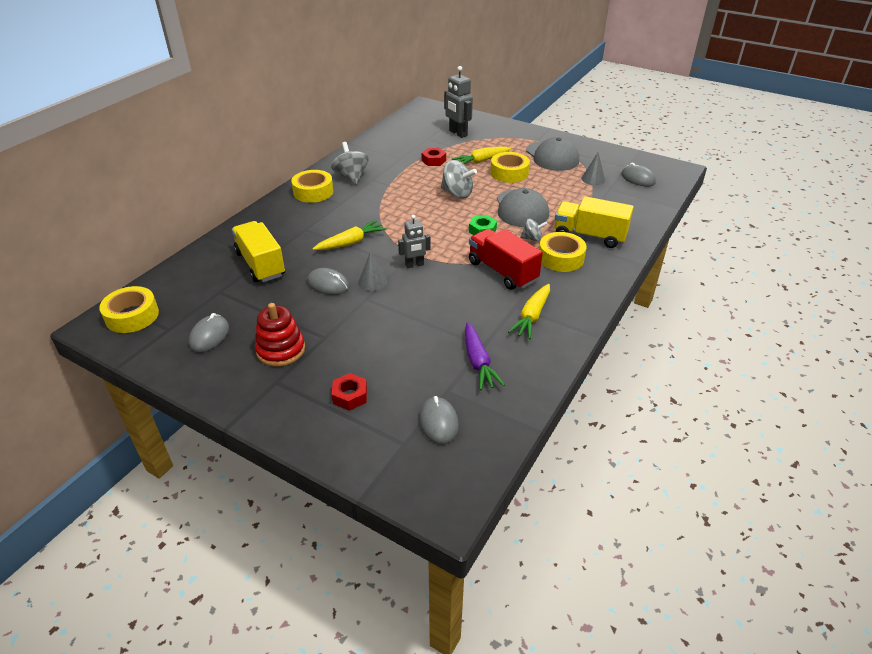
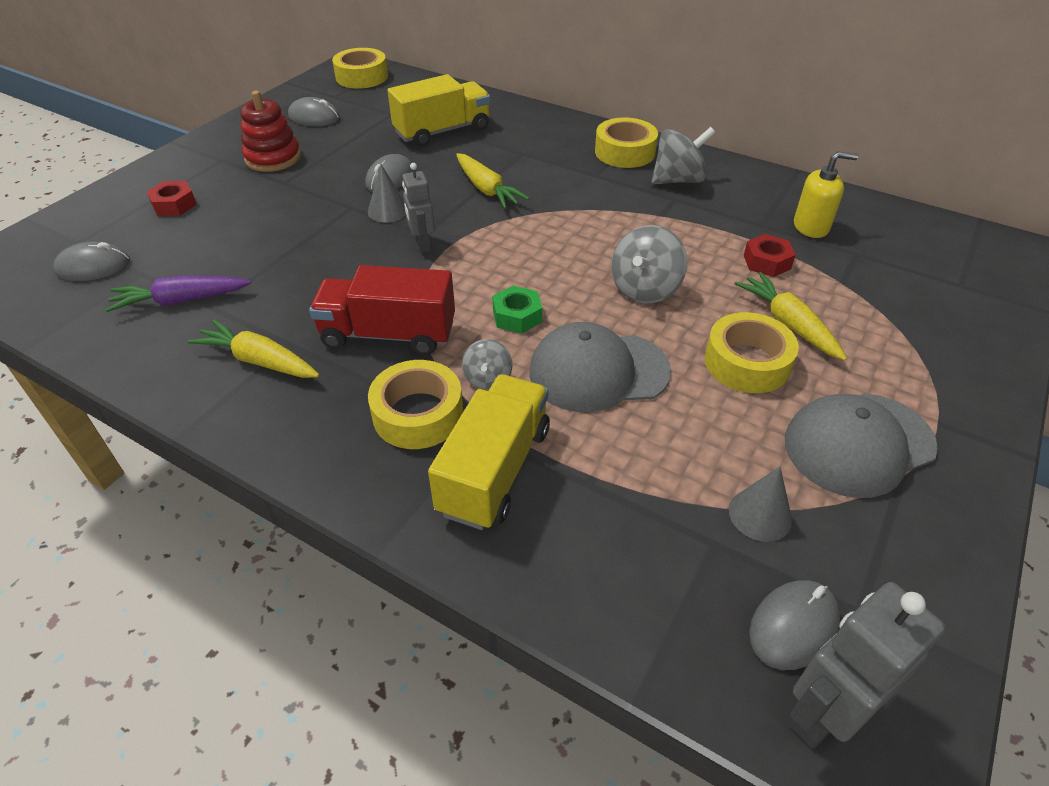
camera: 90 degrees right, 5 degrees up
grey robot [444,66,473,138] -> grey robot moved to [790,582,945,749]
red truck [469,229,543,290] -> red truck turned 135 degrees counterclockwise [309,265,455,355]
none -> yellow soap dispenser [794,151,858,238]

